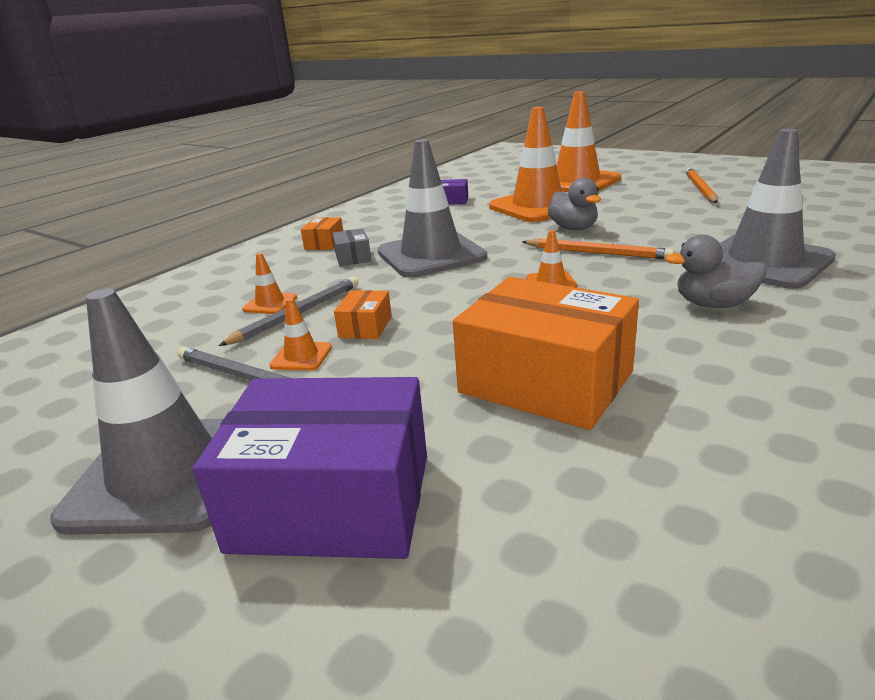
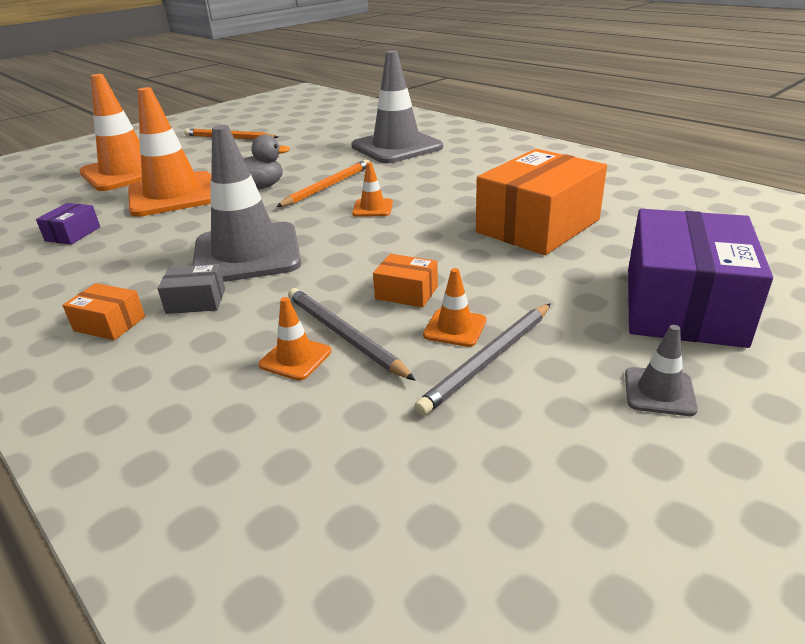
camera: 80 degrees left, 5 degrees up
grey traffic cone [50,289,223,535] -> grey traffic cone [625,325,698,416], size x0.42
grey duck [665,235,767,308] -> none

